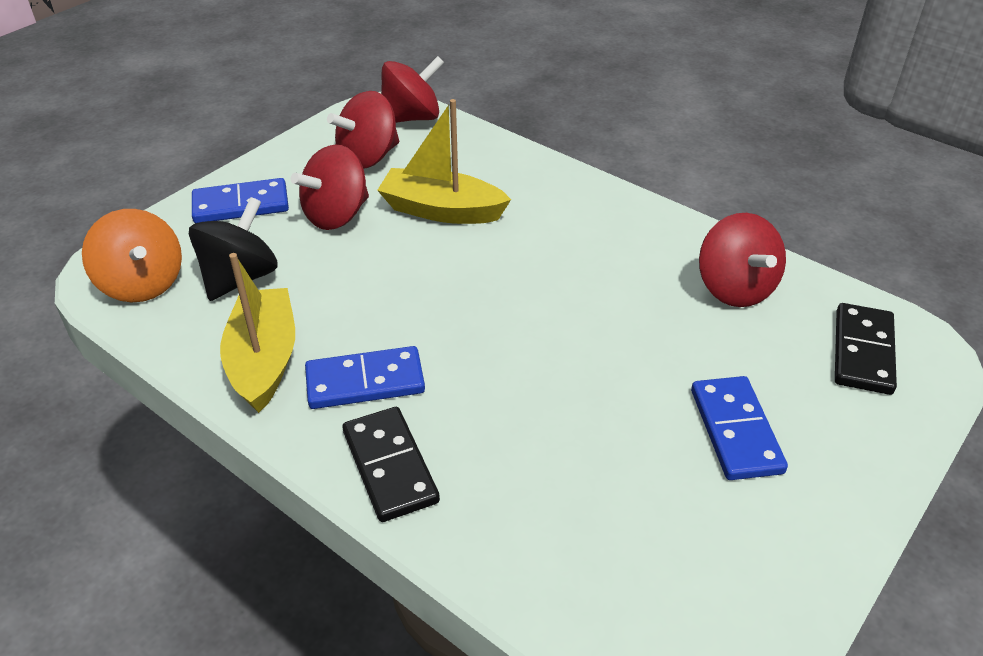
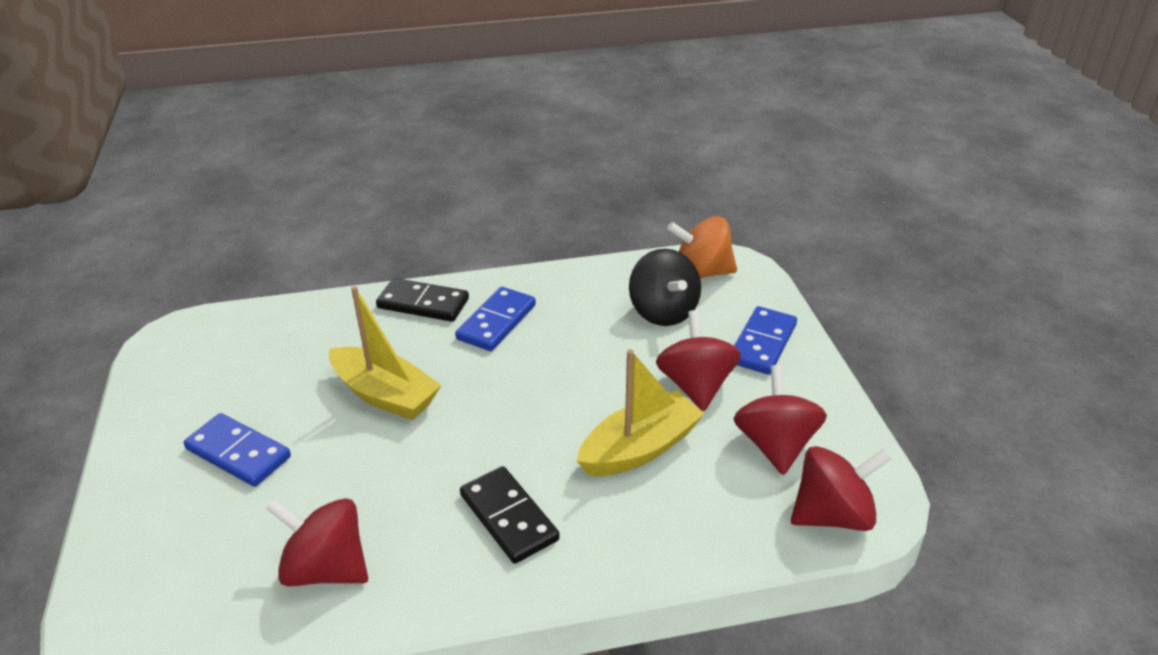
camera: 130 degrees right, 5 degrees down
yellow boat [220,253,295,413] -> yellow boat moved to [329,286,442,420]
red spinning top [381,56,444,123] -> red spinning top turned 120 degrees counterclockwise [791,446,891,531]
black domino [835,303,897,395] -> black domino moved to [460,466,559,564]

